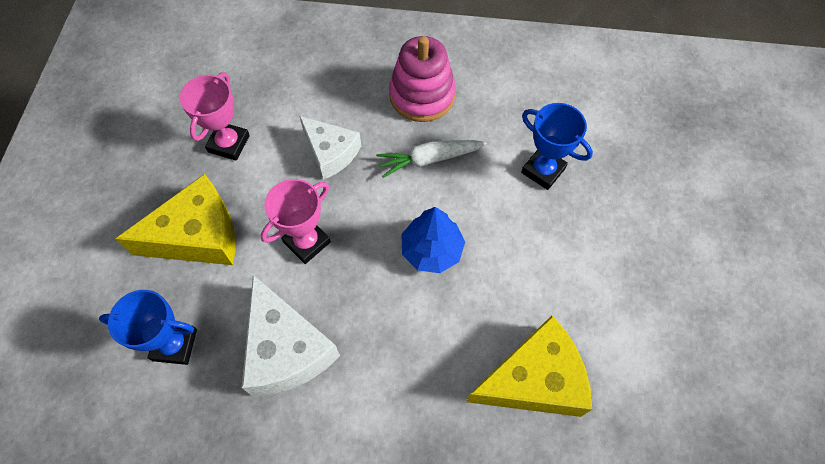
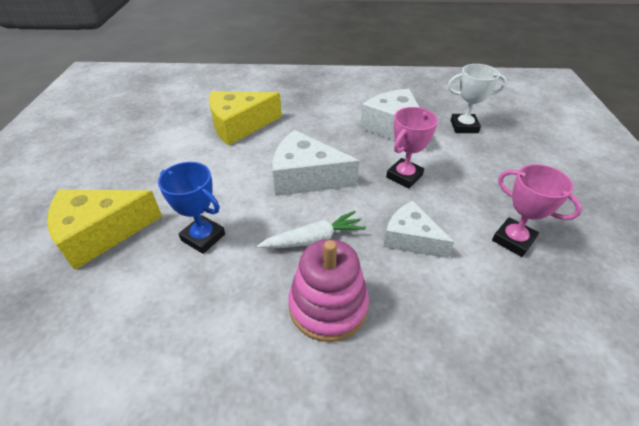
camera: 175 degrees right, 20 degrees down
blue trophy [99,290,197,365] -> white trophy [448,64,507,133]
yellow cheese [115,174,236,265] -> yellow cheese moved to [47,190,162,270]
pink trophy [180,72,250,161] -> pink trophy turned 60 degrees counterclockwise [492,164,582,257]
blue tree [401,207,465,273] -> white cheese [273,130,359,196]

